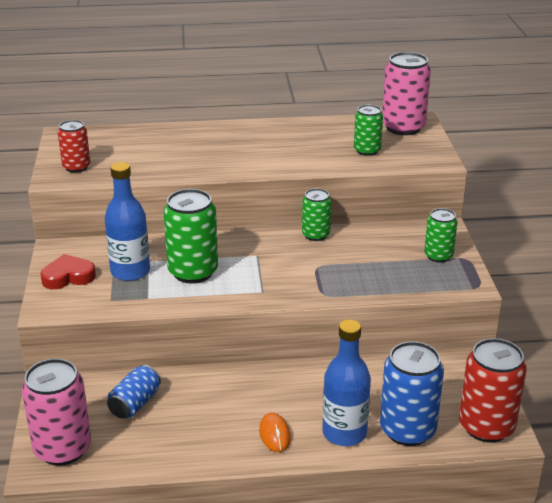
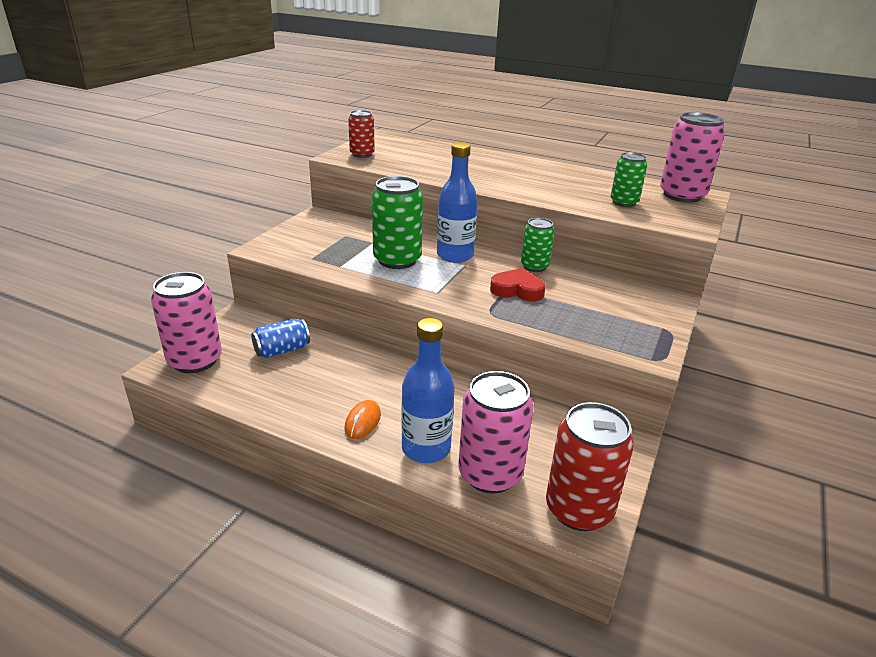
camera: 30 degrees right, 0 degrees up
red heart [40,254,96,289] -> red heart moved to [490,268,546,301]
blue bottle [105,162,150,281] -> blue bottle moved to [437,142,478,263]
blue can [380,341,444,446] -> pink can [458,371,534,493]
green can [424,208,458,263] -> none

